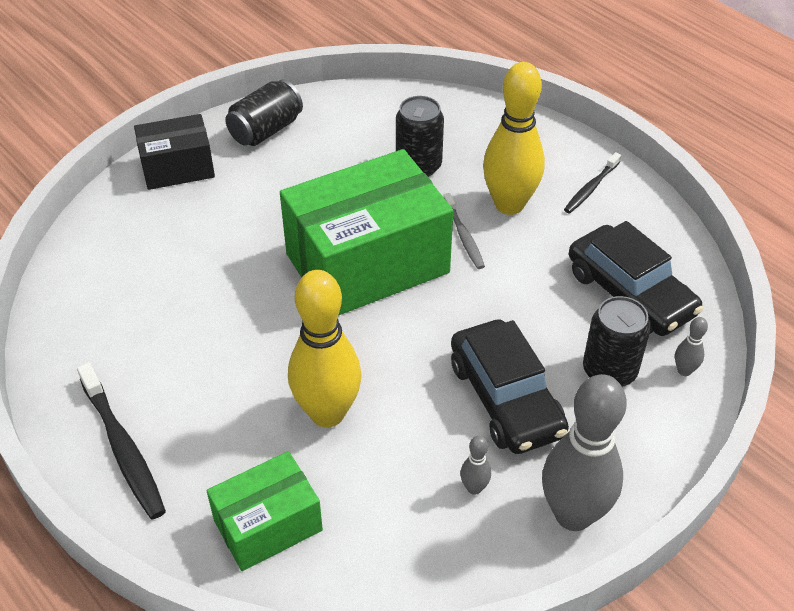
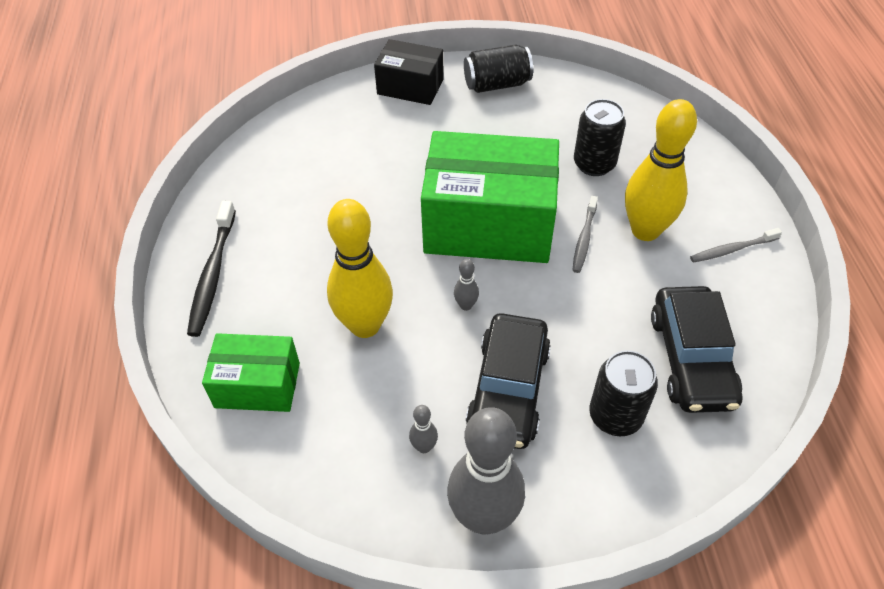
camera: 35 degrees right, 5 degrees up
black toothbrush [564,152,621,213] -> grey toothbrush [690,228,782,263]
grey bowling pin [675,317,708,376] -> grey bowling pin moved to [454,259,479,311]

